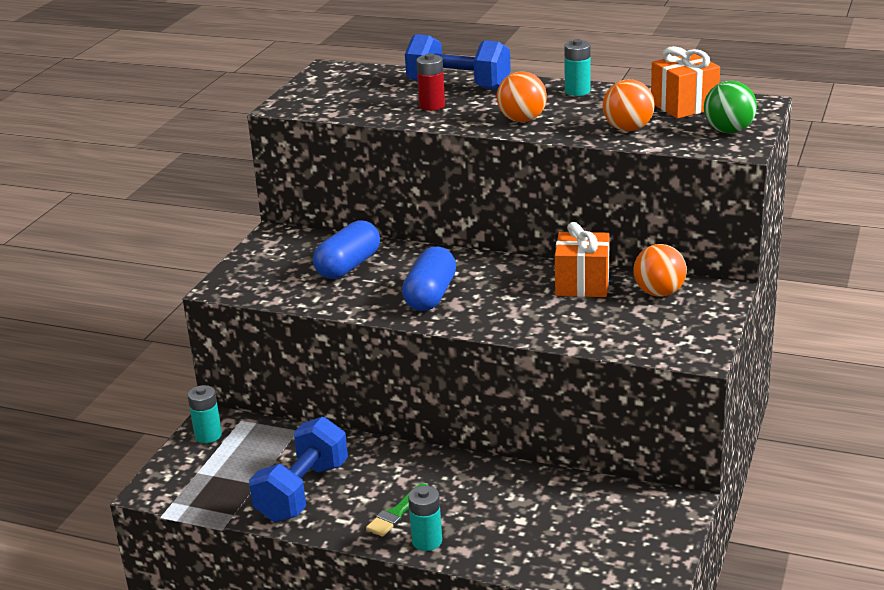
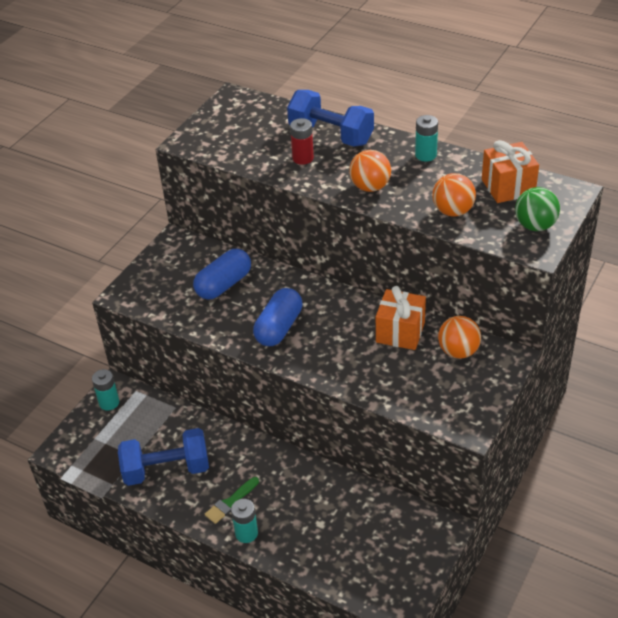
camera: 10 degrees right, 15 degrees up
blue dumbbell [249,417,348,522] -> blue dumbbell turned 45 degrees clockwise [118,428,209,486]

